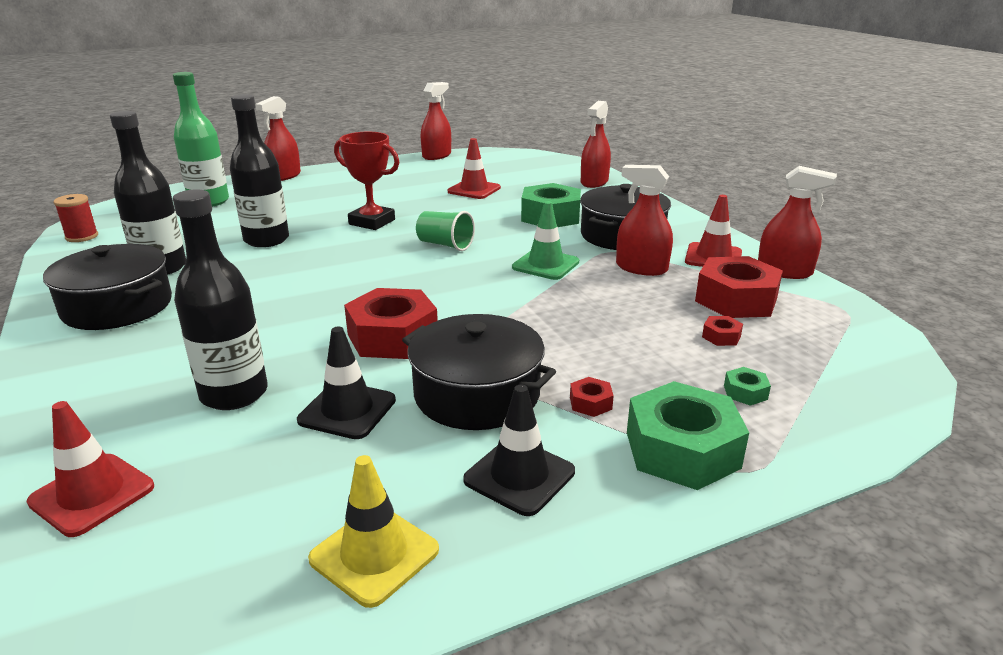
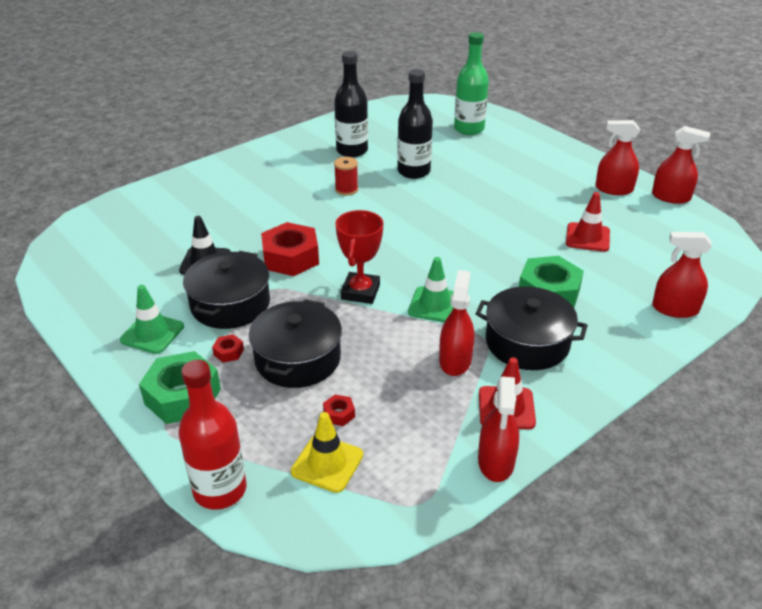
camera: 75 degrees right, 10 degrees up
red traffic cone [26,401,154,537] -> none
black pot [43,244,172,330] -> black pot moved to [249,299,342,388]
red spool [53,194,98,242] -> red spool moved to [334,157,358,196]
black bottle [173,189,268,410] -> none
red spray bottle [255,96,301,181] -> red spray bottle moved to [595,120,640,195]
yellow traffic cone [308,455,439,608] -> yellow traffic cone moved to [291,412,363,493]
red trophy [334,132,399,230] -> red trophy moved to [335,210,383,304]
green cup [416,211,475,251] -> none
black traffic cone [463,385,575,516] -> green traffic cone [120,285,184,354]
red nut [695,256,783,318] -> none
green nut [724,367,771,406] -> none
none -> red bottle [178,360,246,510]

